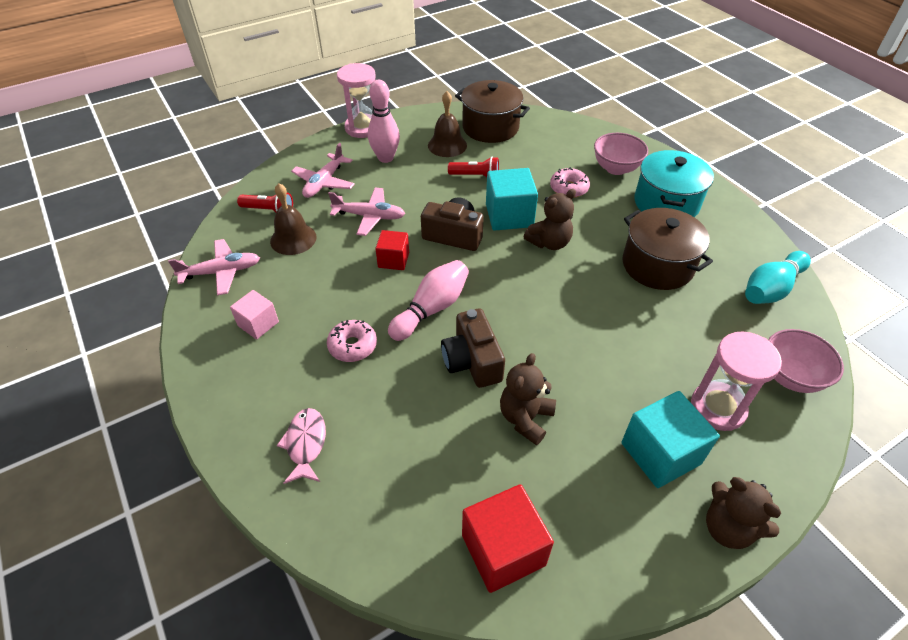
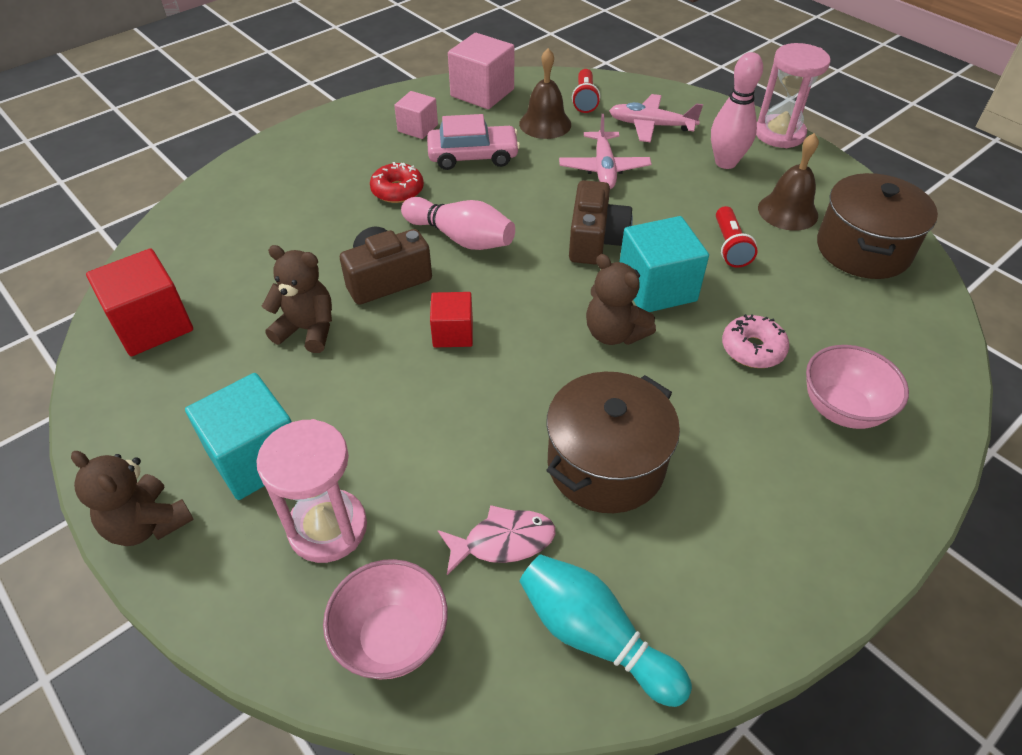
camera: 80 degrees right, 0 degrees up
pink plane [168,239,260,295] -> pink cube [448,33,514,109]
pink fish [277,408,326,484] -> pink fish moved to [438,505,555,575]
pink donut [327,320,377,362] -> red donut [370,162,424,203]
red cube [375,230,409,270] -> red cube moved to [430,292,473,347]
turquoise pot [634,150,714,217] -> none
brown teddy bear [706,477,781,549] -> brown teddy bear turned 90 degrees counterclockwise [71,451,194,546]
none -> pink car [427,114,520,170]

